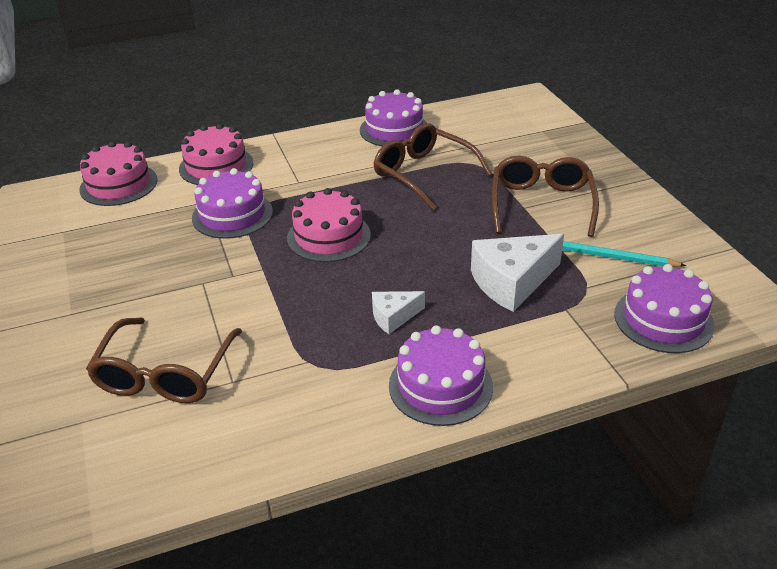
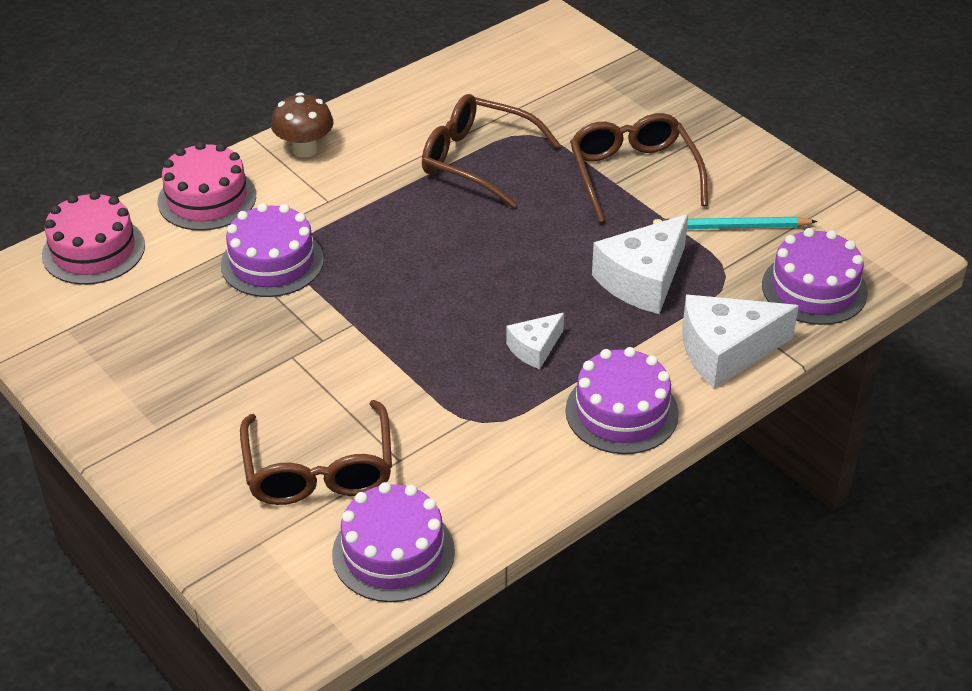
camera: 20 degrees left, 5 degrees up
pink cake [287,188,371,262] -> none
purple cake [360,89,427,146] -> purple cake moved to [332,482,455,602]
none -> brown mushroom [271,92,334,158]
none -> white cheese [682,295,799,388]

